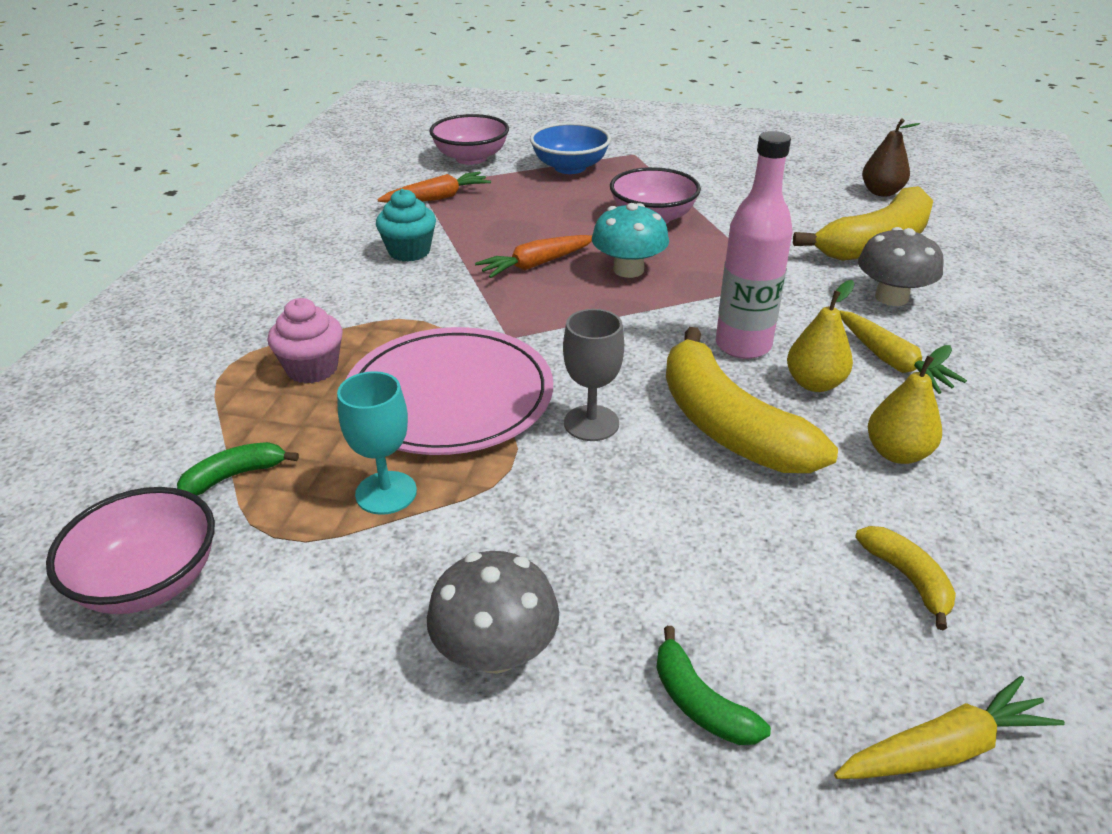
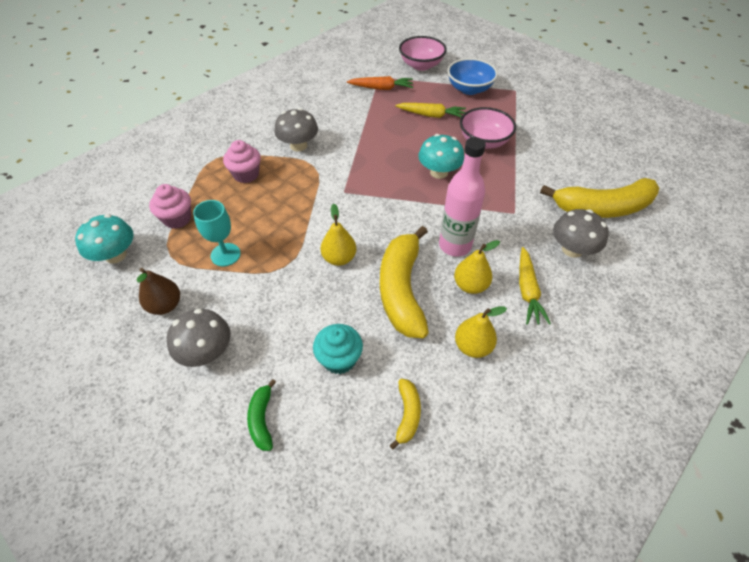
camera: 30 degrees right, 15 degrees up
pink bowl [46,487,215,614] -> turquoise mushroom [75,214,134,264]
green banana [177,442,299,496] -> pink cupcake [149,184,191,229]
pink plate [345,327,553,455] -> none
turquoise cupcake [376,189,436,262] -> turquoise cupcake moved to [313,324,363,374]
orange carrot [475,235,592,278] -> none
grey goblet [563,309,624,441] -> yellow pear [321,204,356,266]
yellow carrot [834,676,1065,779] -> yellow carrot moved to [395,103,466,118]
brown pear [862,119,920,197] -> brown pear moved to [137,268,180,315]
none -> grey mushroom [275,108,318,151]

